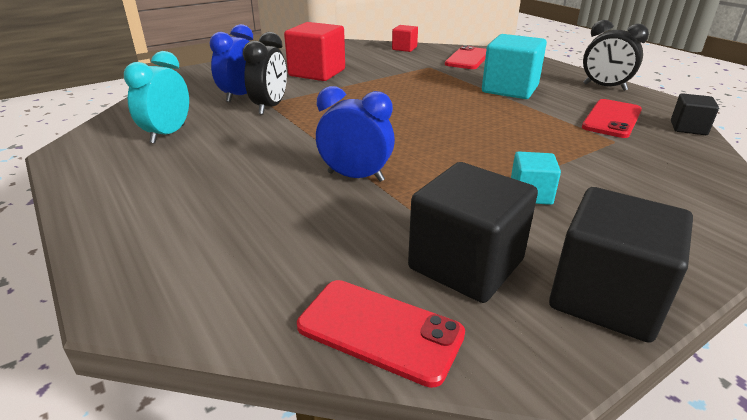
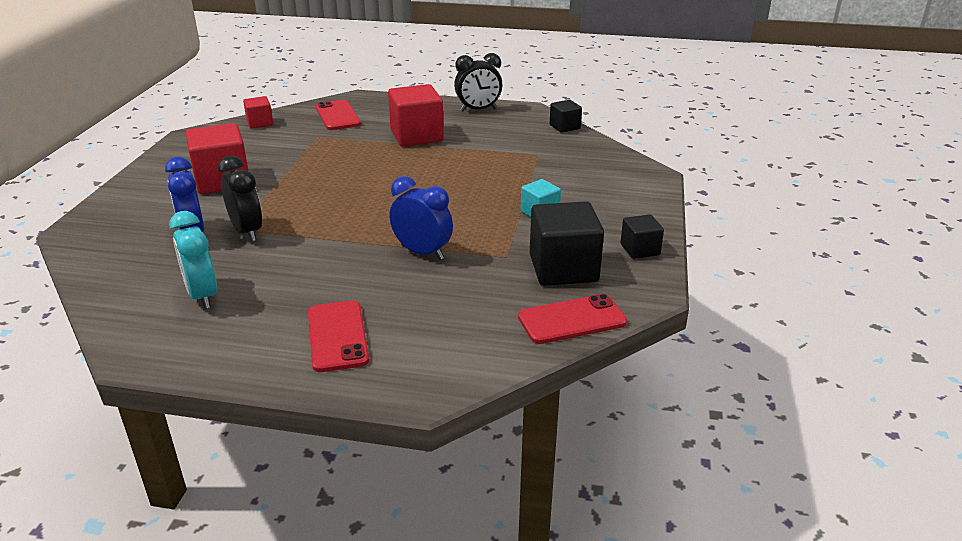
camera: 45 degrees left, 0 degrees up
blue clock [316,86,395,182] -> blue clock turned 60 degrees clockwise [390,176,453,260]
turquoise cube [482,34,547,99] -> red cube [388,84,444,147]
black cube [549,187,693,343] -> black cube [620,214,664,259], size x0.54
red phone [582,99,642,138] -> red phone moved to [308,300,369,372]

